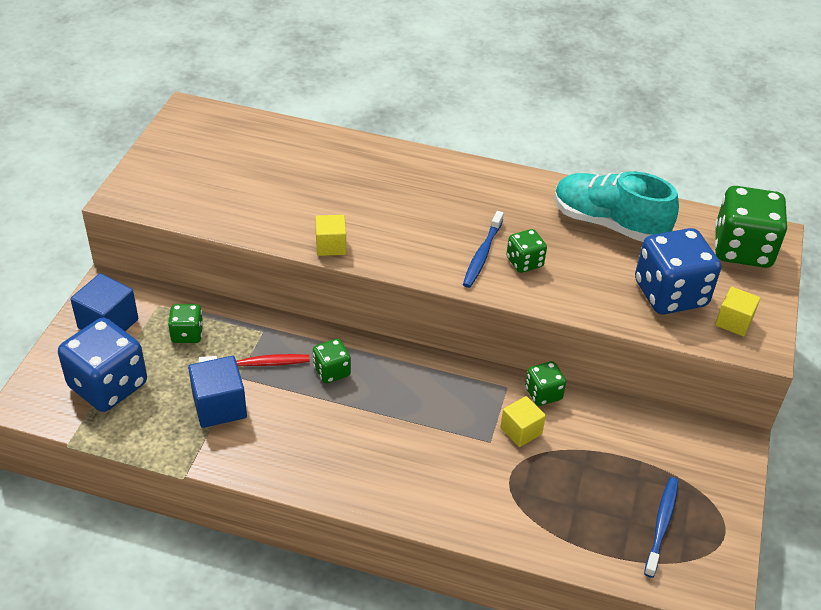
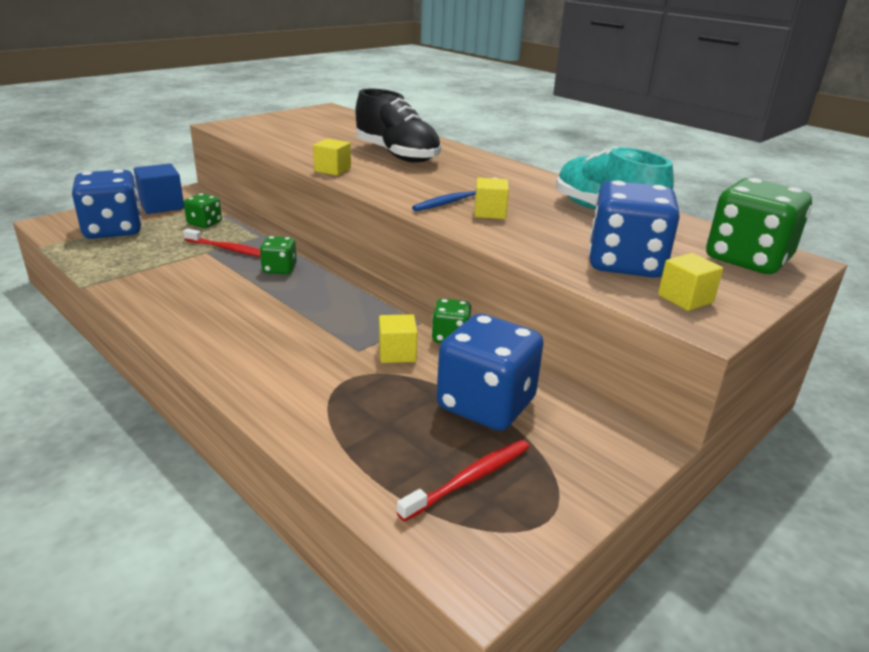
camera: 30 degrees right, 15 degrees down
blue cube [188,356,247,428] -> none
green dice [506,229,547,273] -> yellow cube [474,178,509,219]
blue toothbrush [644,477,678,578] -> red toothbrush [397,440,529,522]
none -> black shoe [356,89,441,163]
none -> blue dice [437,314,544,431]

